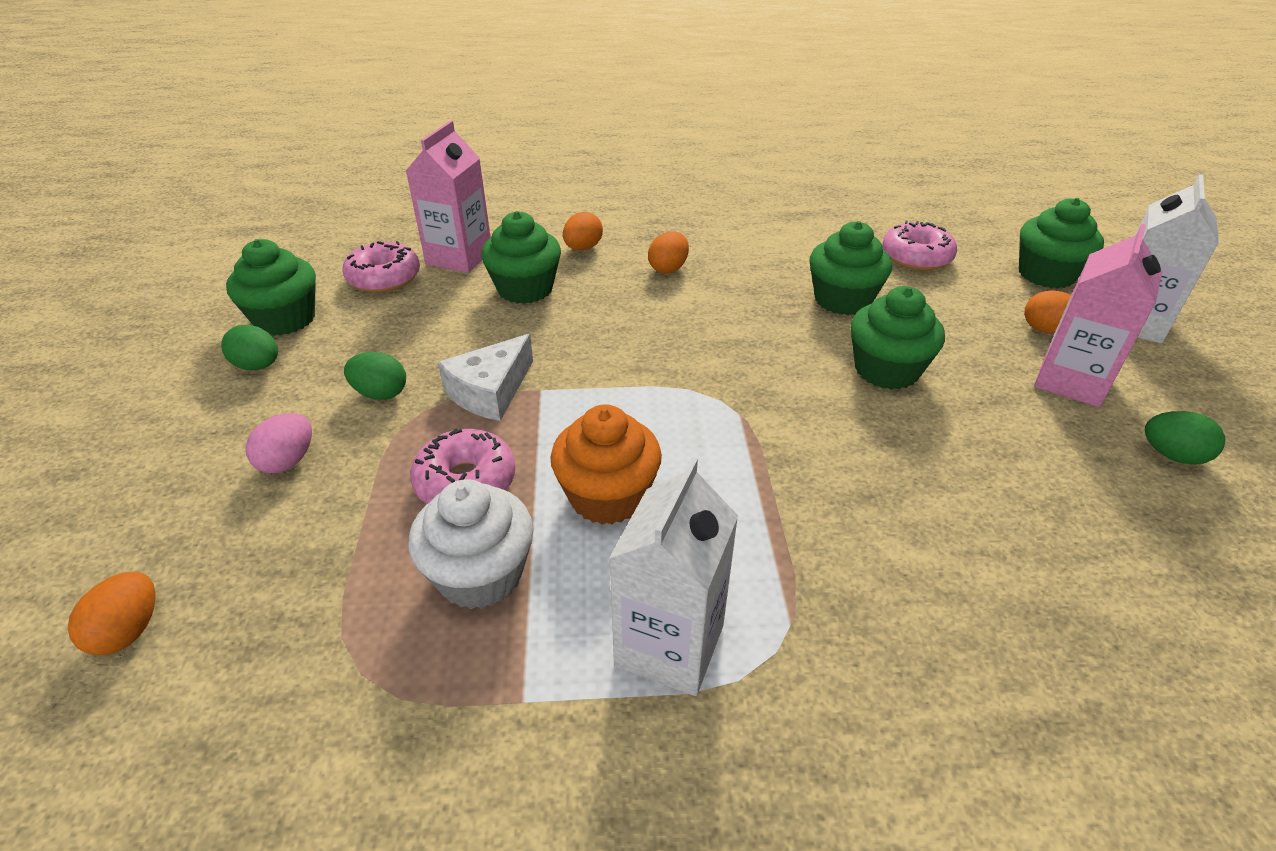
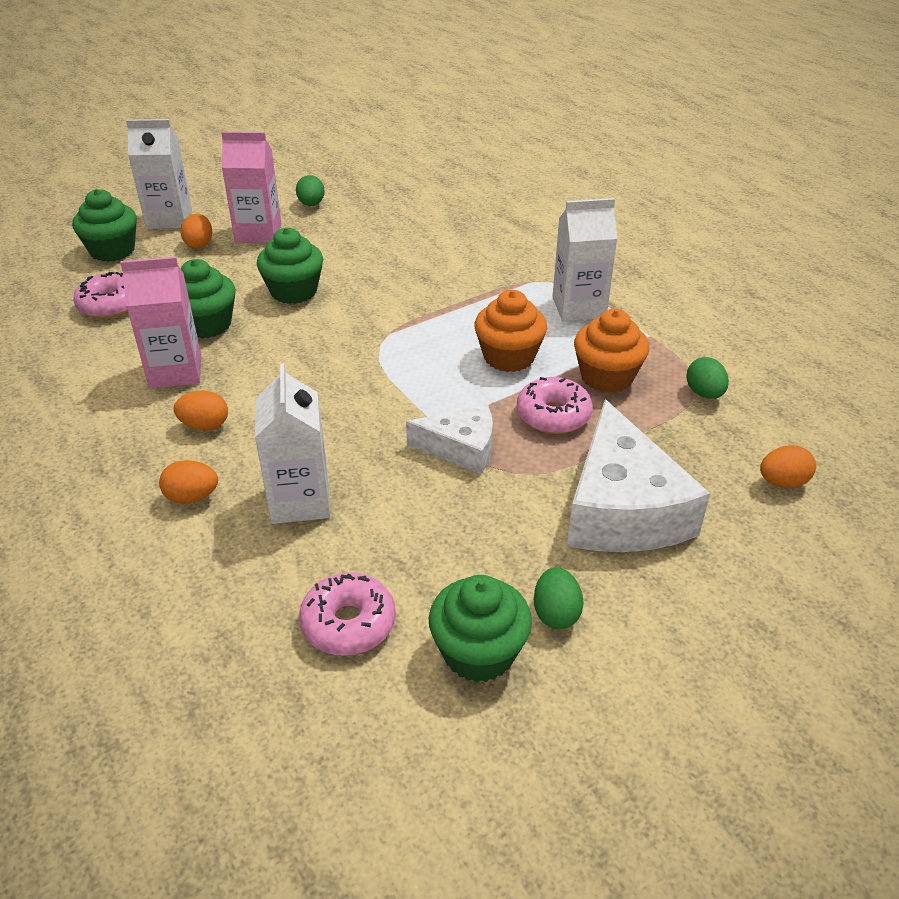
camera: 120 degrees left, 0 degrees up
pink egg [246,413,312,473] -> white cheese [567,399,710,552]
green egg [344,352,406,400] -> green egg moved to [686,357,729,399]
pink carton [406,121,491,273] -> pink carton moved to [120,257,201,389]
white cupcake [409,480,534,609] -> orange cupcake [574,309,649,393]
green cupcake [481,211,561,304] -> white carton [255,363,330,524]

